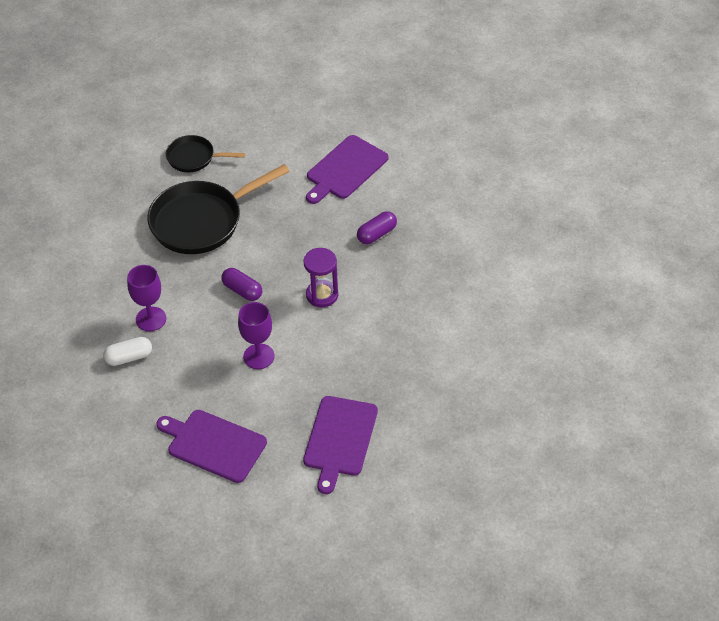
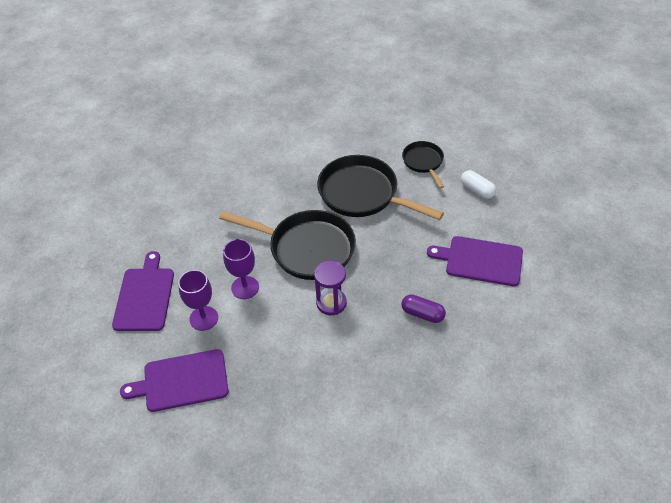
camera: 65 degrees right, 0 degrees up
white capsule [103,337,152,366] -> white capsule moved to [461,170,496,199]
purple goblet [127,265,166,331] -> purple goblet moved to [178,270,218,331]
purple capsule [221,268,262,301] -> black pan [219,210,356,280]

